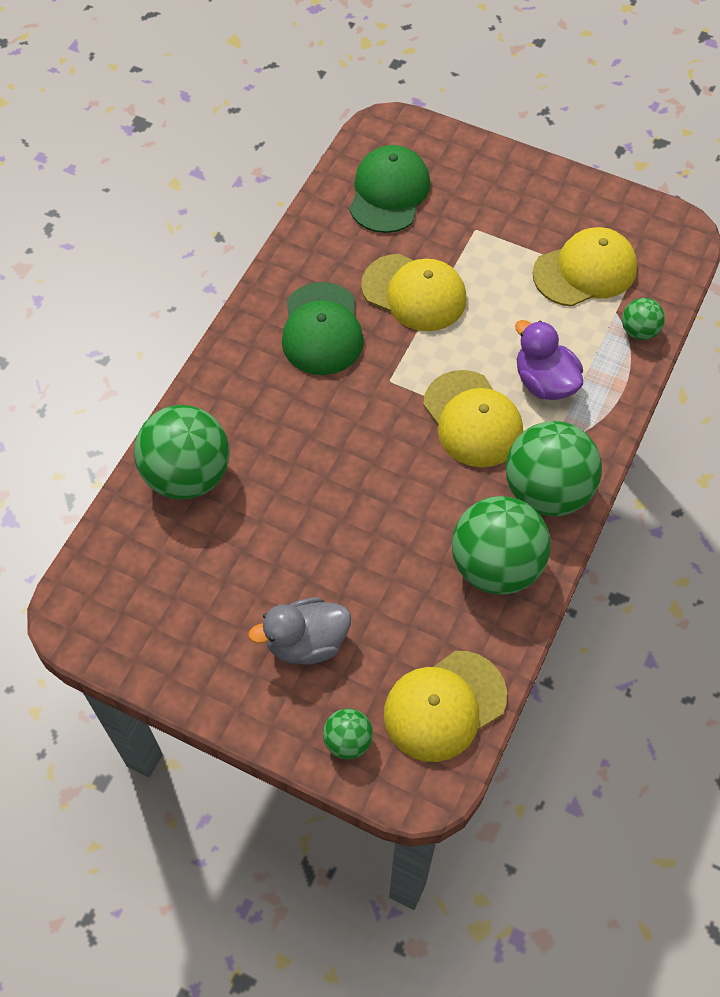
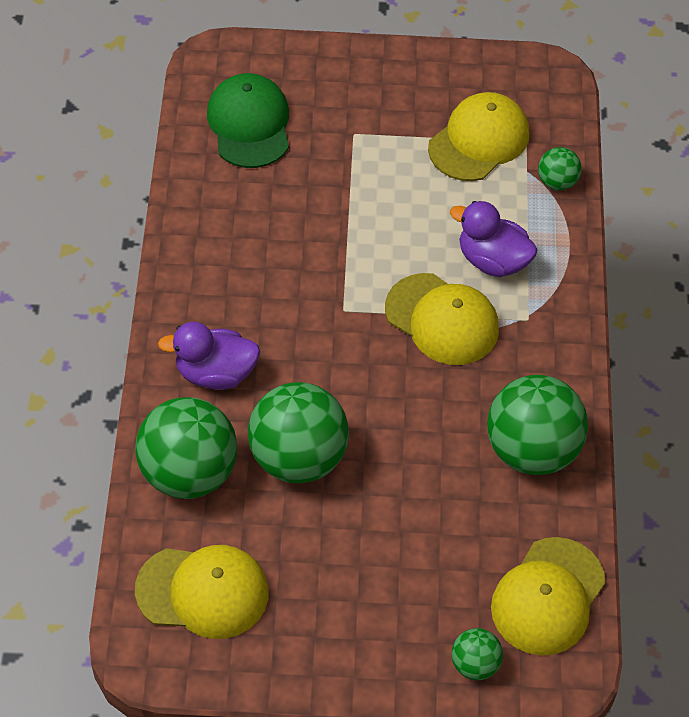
camera: 25 degrees left, 5 degrees down
grey duck [248,597,351,665] -> none
green cap [282,282,364,375] -> none
yellow cap [361,254,467,331] -> yellow cap moved to [135,545,268,639]
green ball [506,421,602,516] -> green ball moved to [248,382,349,483]
none -> purple duck [158,322,260,390]

